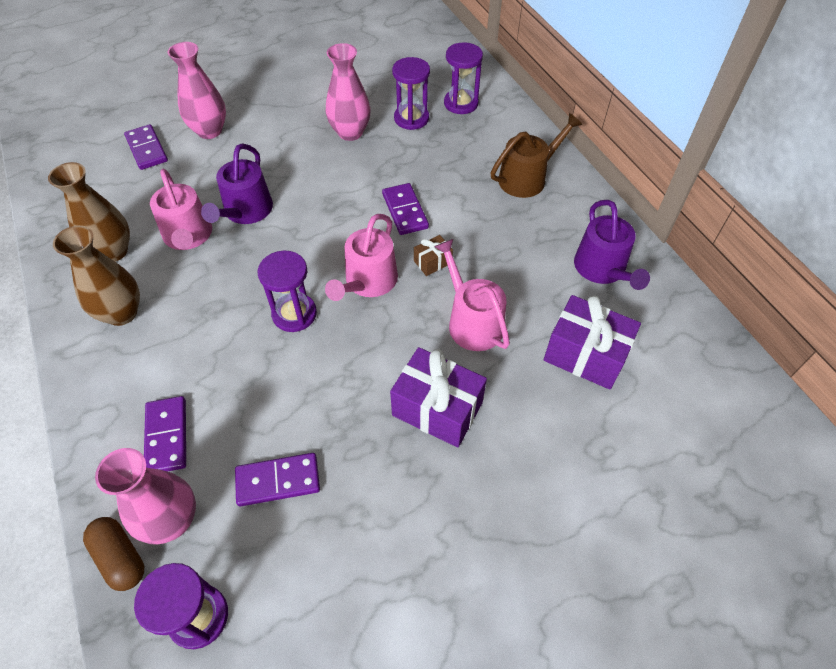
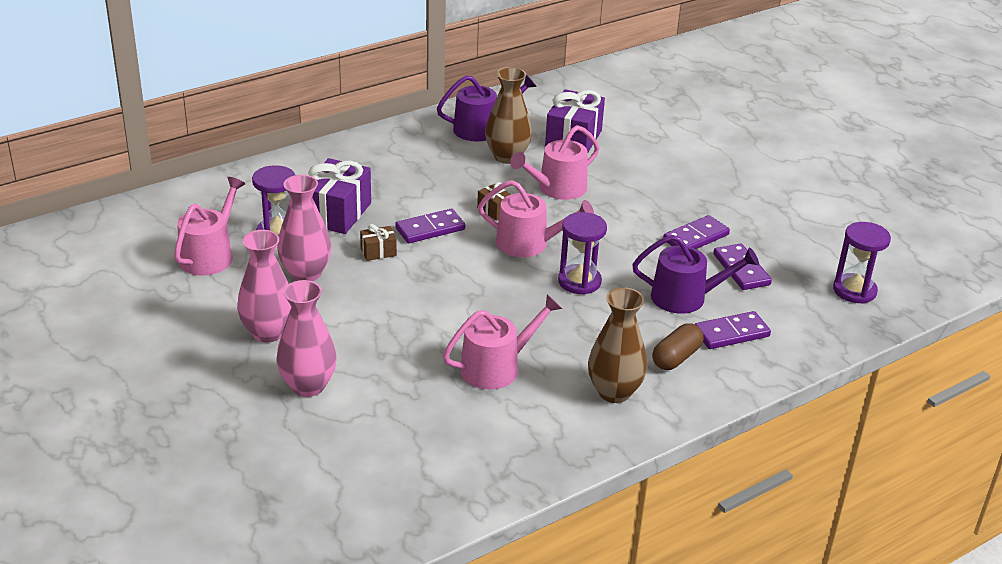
camera: 100 degrees left, 20 degrees down
brown vase [48,162,130,262] -> brown vase moved to [485,67,532,164]
brown capsule [83,517,144,591] -> brown capsule moved to [652,323,704,370]
pink vase [95,448,196,545] -> pink vase moved to [237,230,291,343]
purple domino [124,124,168,170] -> purple domino moved to [663,215,730,249]
purple watering can [201,143,273,224] -> purple watering can moved to [632,235,759,314]
purple gift [390,347,487,447] -> purple gift moved to [308,158,371,234]
purple hourglass [444,42,483,114] -> none
brown watering can [490,113,583,198] -> none
none -> pink watering can [174,177,246,276]
none -> brown gift [360,224,397,261]

